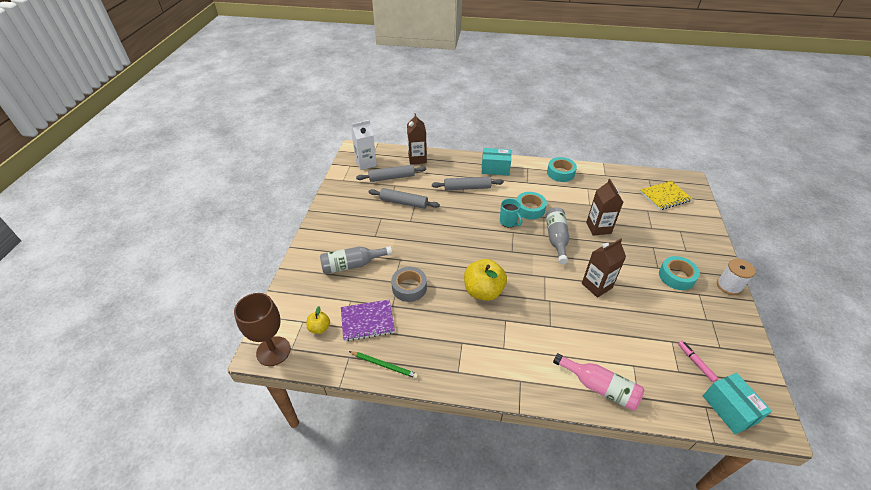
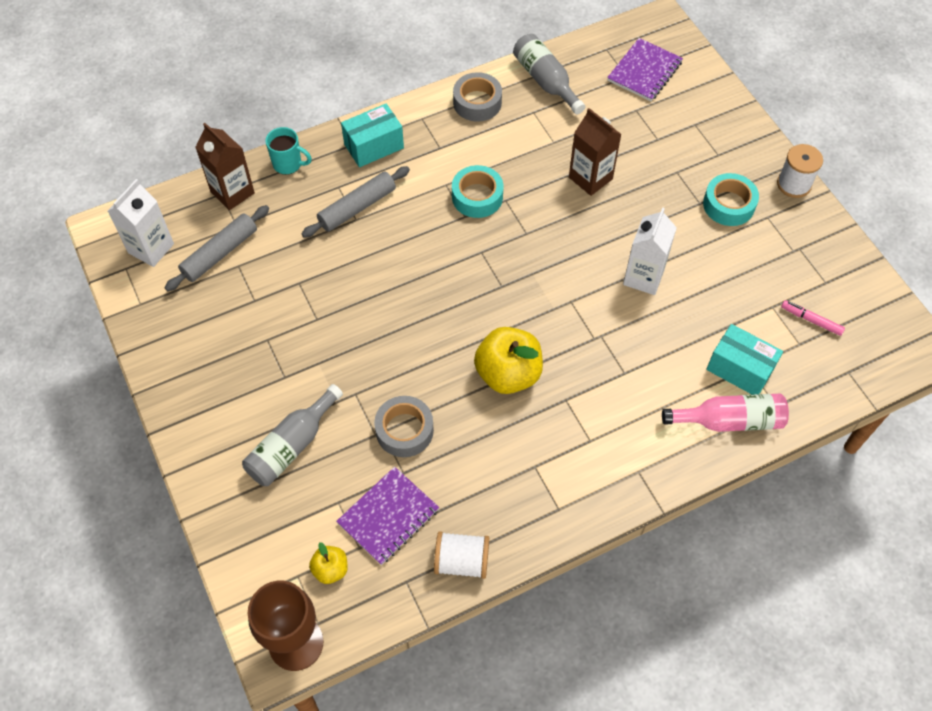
camera: 35 degrees left, 15 degrees up
green pencil [349,351,418,379] -> white spool [434,531,489,579]
grey rolling pin [369,188,440,209] -> none
turquoise mug [500,198,522,227] -> turquoise mug moved to [265,127,312,175]
grey bottle [546,207,570,264] -> grey bottle moved to [513,34,586,114]
turquoise tape [547,157,577,182] -> grey tape [453,72,502,122]
brown carton [582,239,626,298] -> white carton [623,208,677,295]
yellow notebook [640,181,692,210] -> purple notebook [607,38,683,101]
turquoise box [703,373,772,434] -> turquoise box moved to [706,324,783,395]

